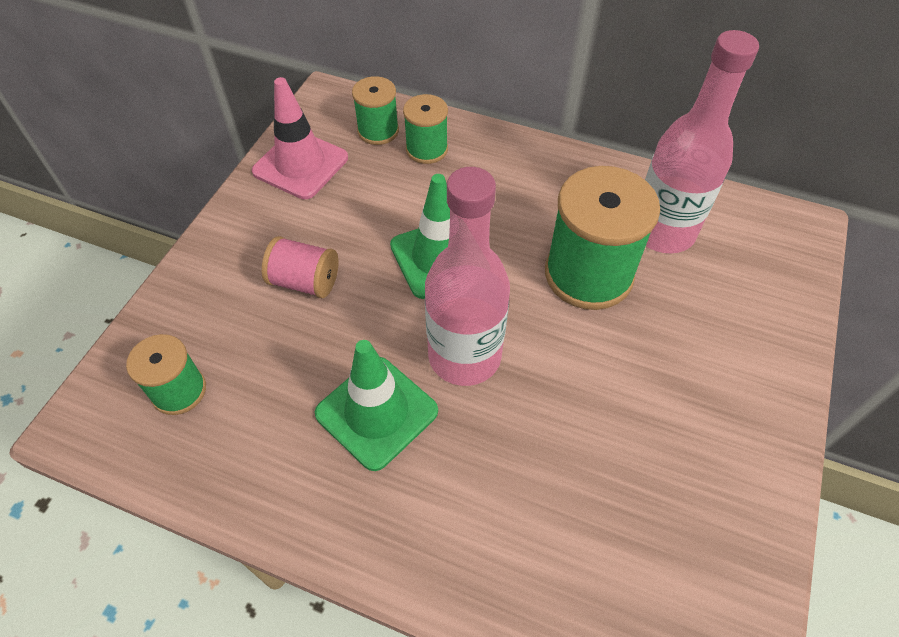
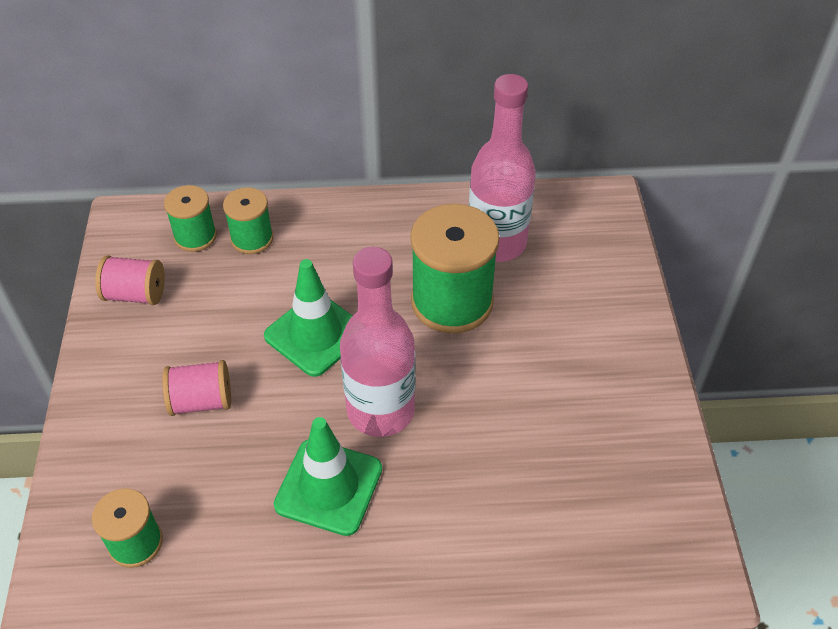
camera: 25 degrees left, 5 degrees down
pink traffic cone [252,77,348,199] -> pink spool [95,256,165,305]

